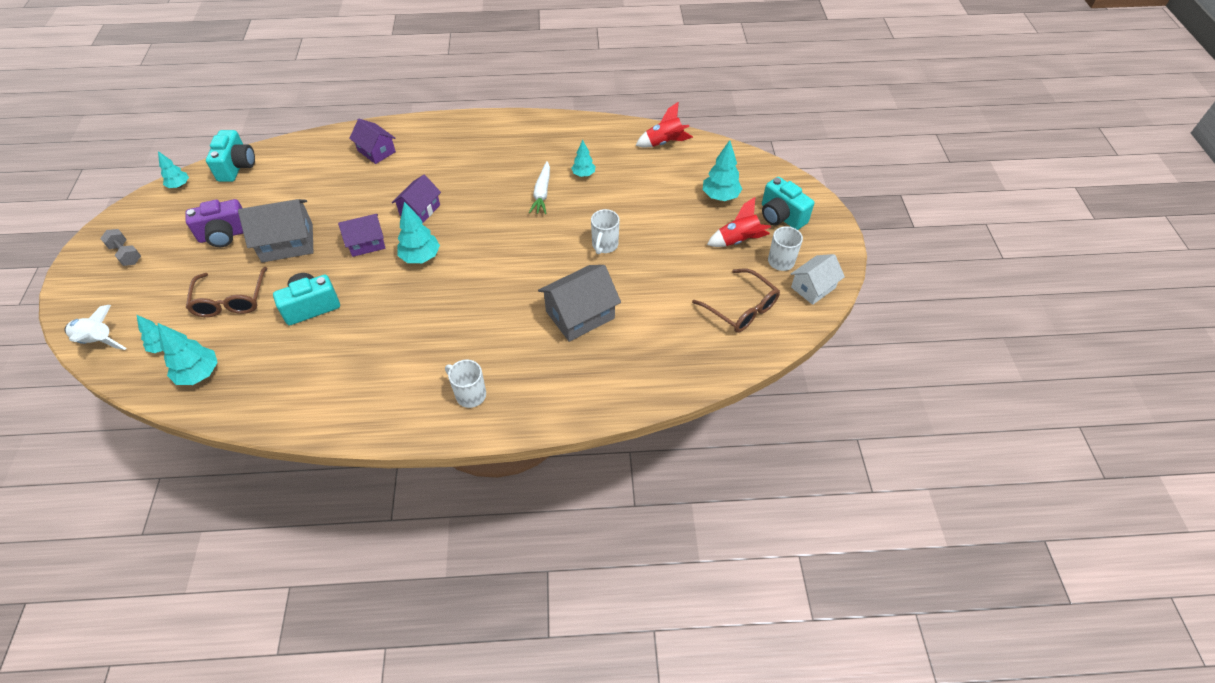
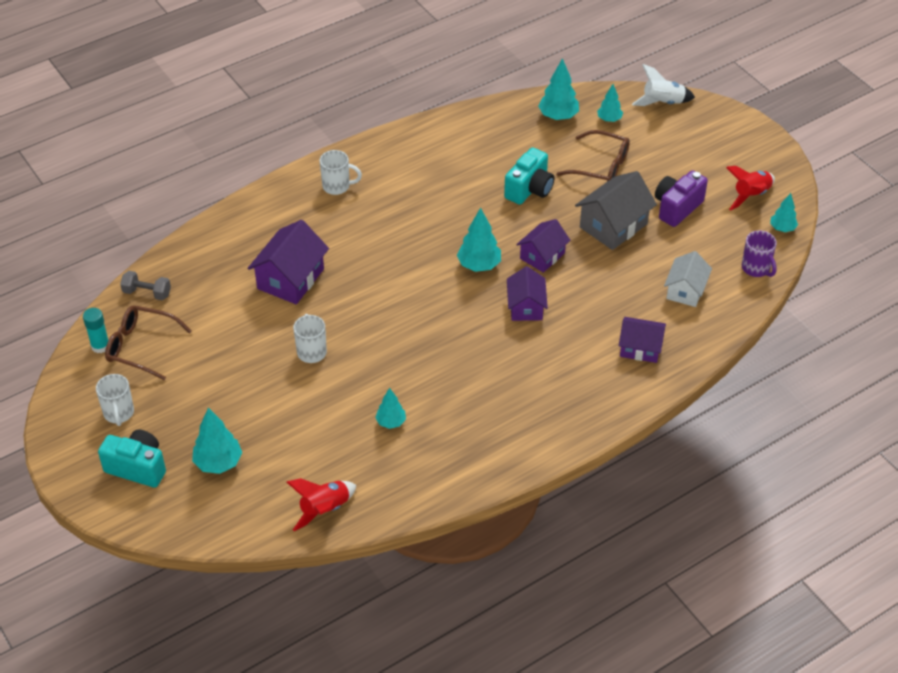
camera: 150 degrees right, 5 degrees down
grey dumbbell [100,229,141,266] -> grey dumbbell moved to [120,271,171,300]
brown glasses [186,267,267,317] -> brown glasses turned 150 degrees clockwise [556,130,630,182]
turquoise camera [206,130,255,182] -> purple mug [742,230,777,277]
white carrot [529,161,550,214] -> none
grey house [538,265,621,342] -> purple house [247,220,329,304]
red rocket [707,197,771,247] -> red rocket moved to [726,166,775,211]
white house [791,254,845,305] -> white house moved to [664,251,712,307]
none -> turquoise glue stick [83,308,108,353]

